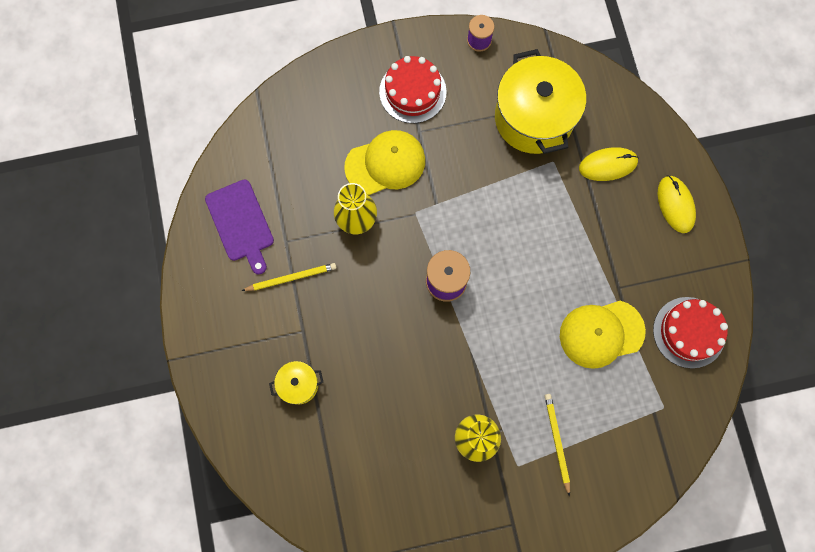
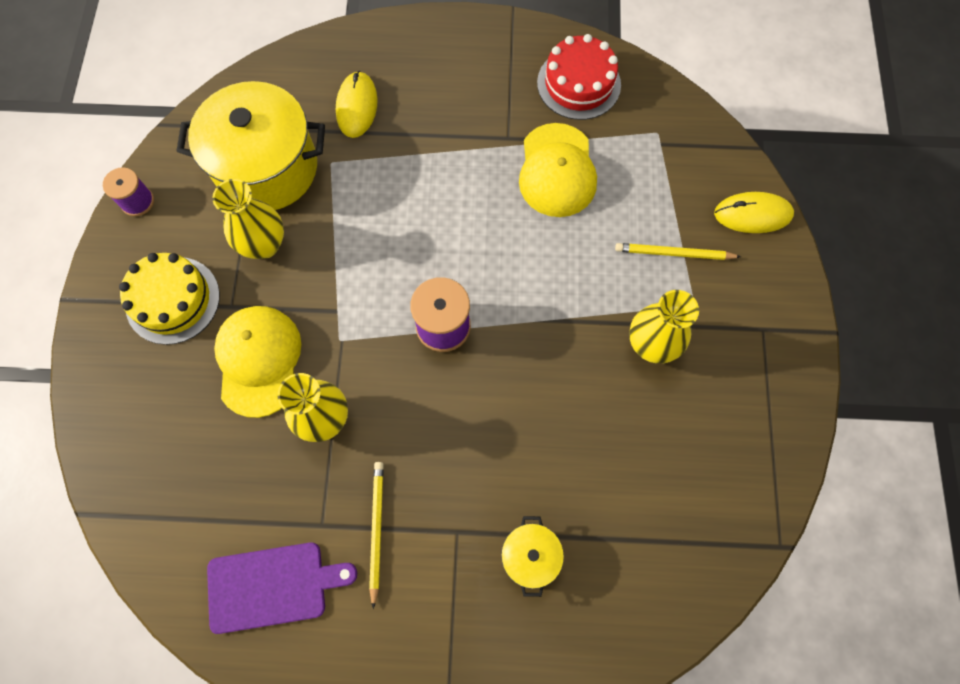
camera: 75 degrees left, 5 degrees down
red cake [379,56,446,123] -> yellow cake [119,253,220,345]
yellow mouse [658,175,696,233] -> yellow mouse moved to [714,192,794,233]
none -> yellow vase [212,179,284,259]

